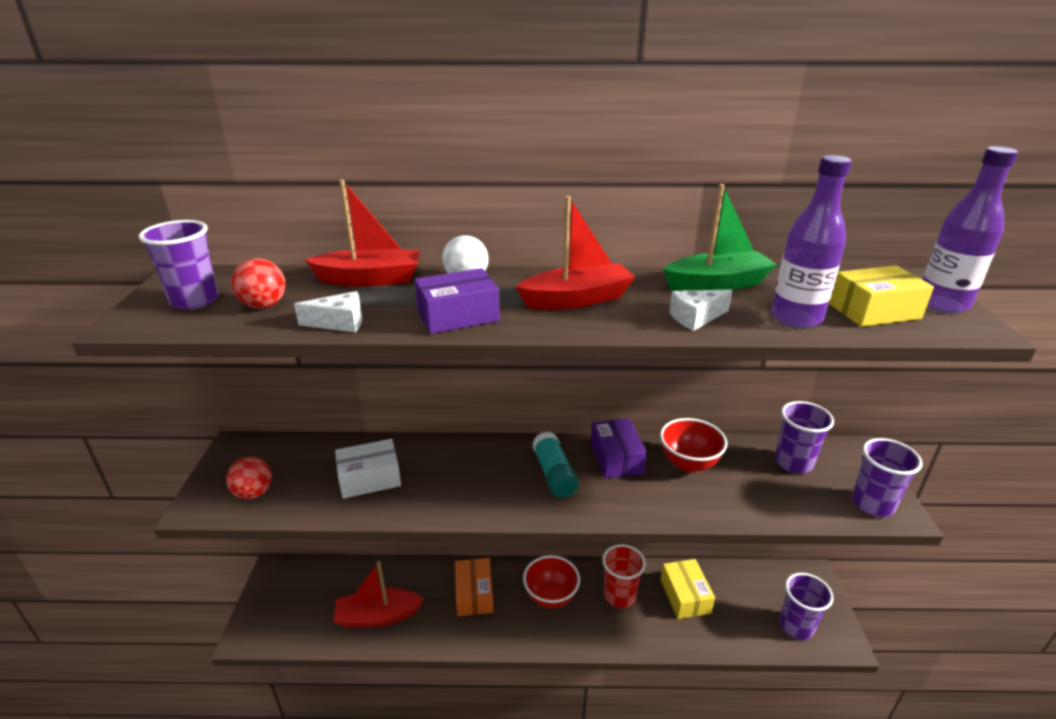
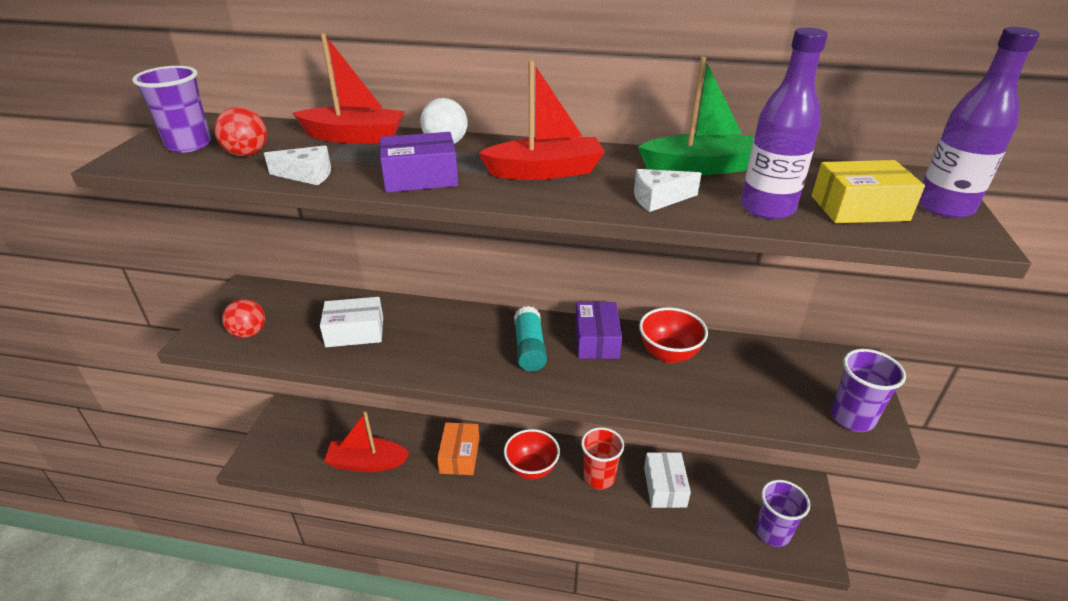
camera: 10 degrees right, 5 degrees up
yellow box [660,559,715,619] -> white box [644,452,691,508]
purple cup [775,401,834,474] -> none

